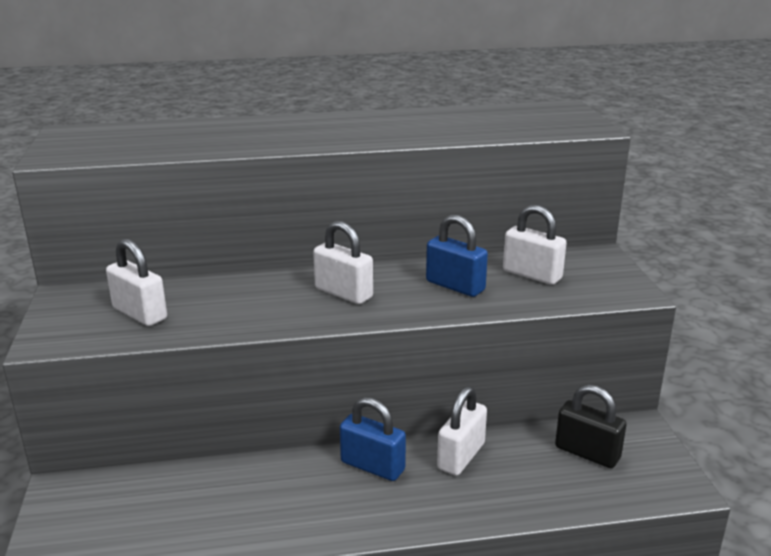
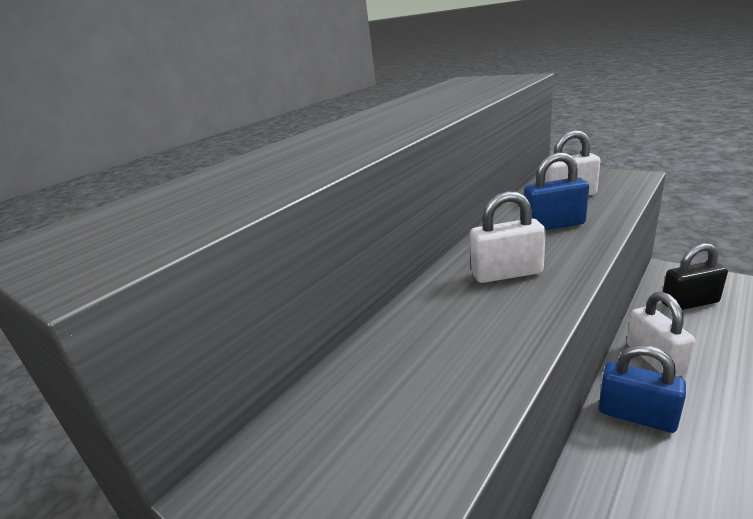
camera: 40 degrees left, 0 degrees up
white padlock [106,239,167,326] -> none
blue padlock [340,397,406,481] -> blue padlock turned 45 degrees clockwise [599,345,686,433]

